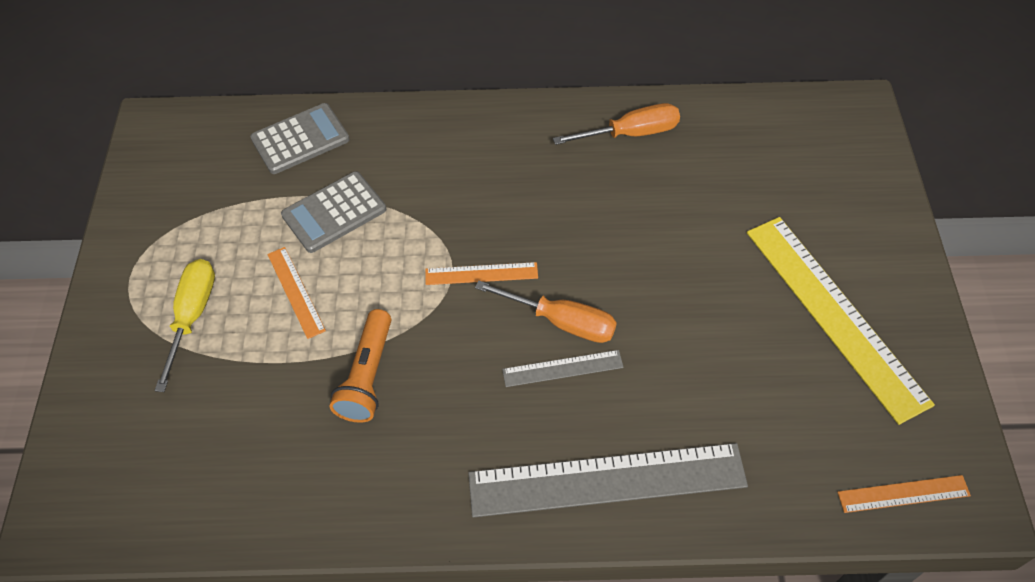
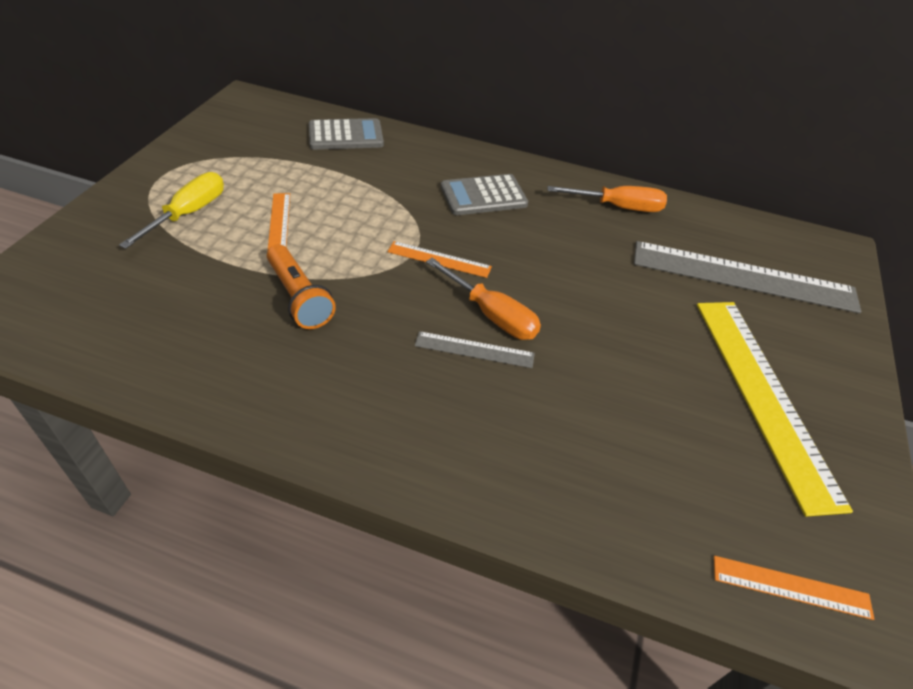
camera: 15 degrees right, 10 degrees down
grey calculator [281,171,386,253] -> grey calculator moved to [441,174,528,215]
orange flashlight [329,309,391,423] -> orange flashlight turned 60 degrees counterclockwise [267,245,336,329]
grey ruler [468,443,748,518] -> grey ruler moved to [634,241,861,314]

